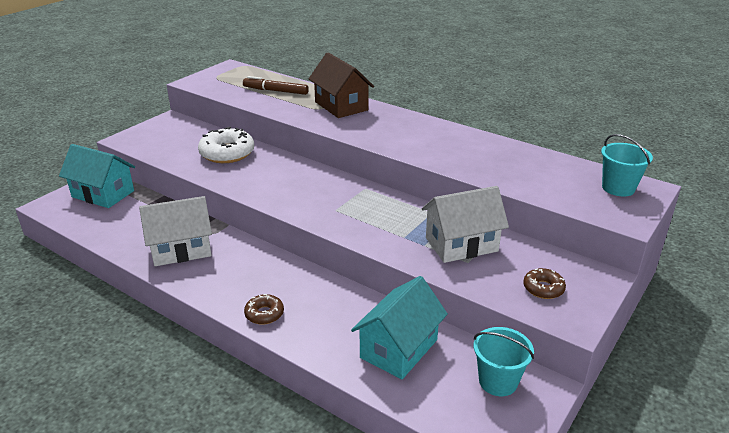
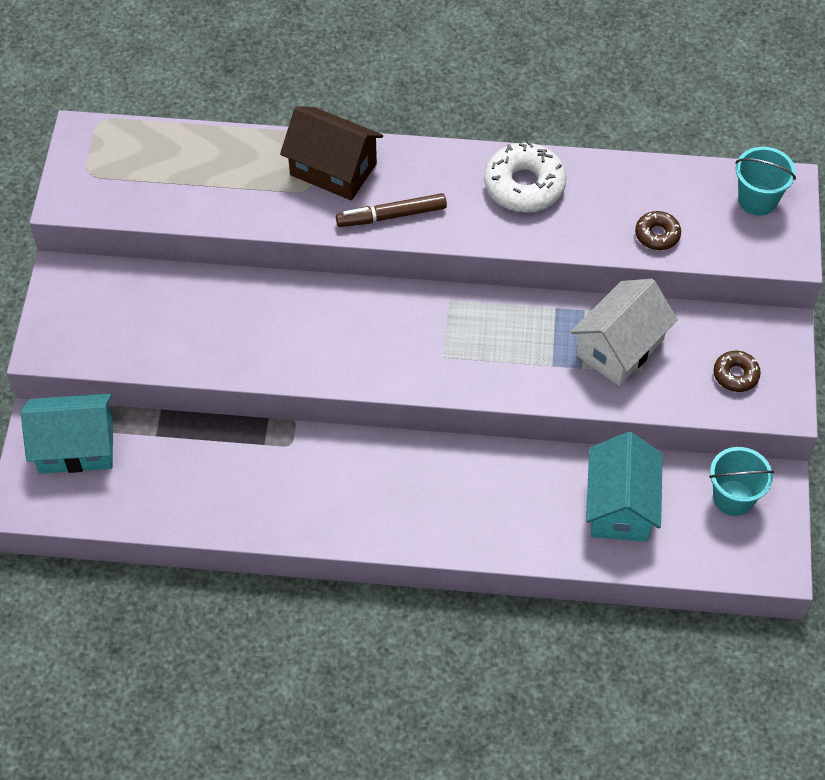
camera: 30 degrees left, 25 degrees up
white house [139,196,212,266] -> none
white donut [198,127,254,163] -> white donut moved to [484,141,566,212]
brown marker [243,76,309,95] -> brown marker moved to [336,193,447,227]
brown donut [244,294,284,325] -> brown donut moved to [635,211,681,250]

